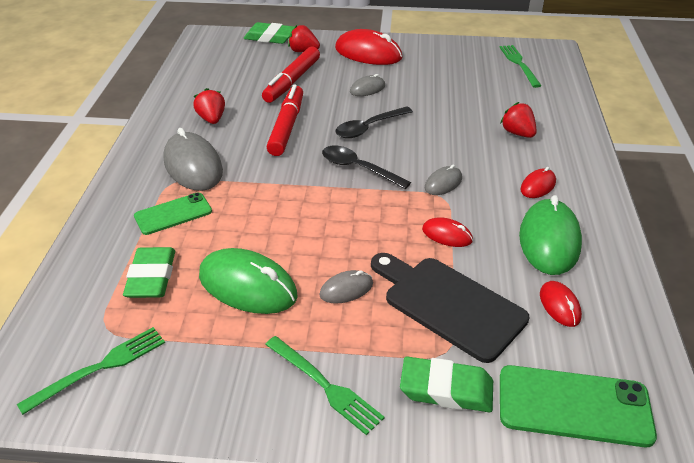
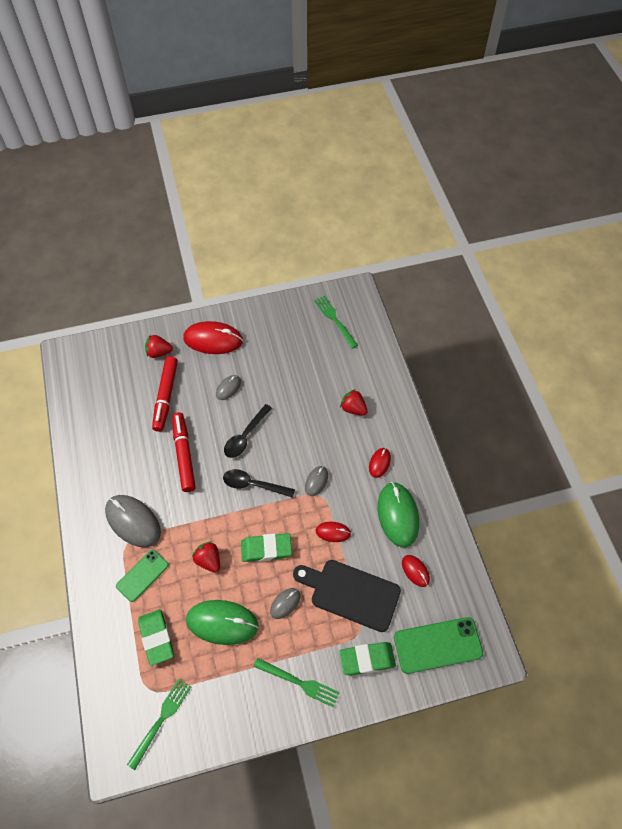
camera: 20 degrees left, 20 degrees up
red strawberry [193,88,225,124] -> red strawberry moved to [192,541,220,573]
green eraser [244,22,295,44] -> green eraser moved to [241,533,292,562]

